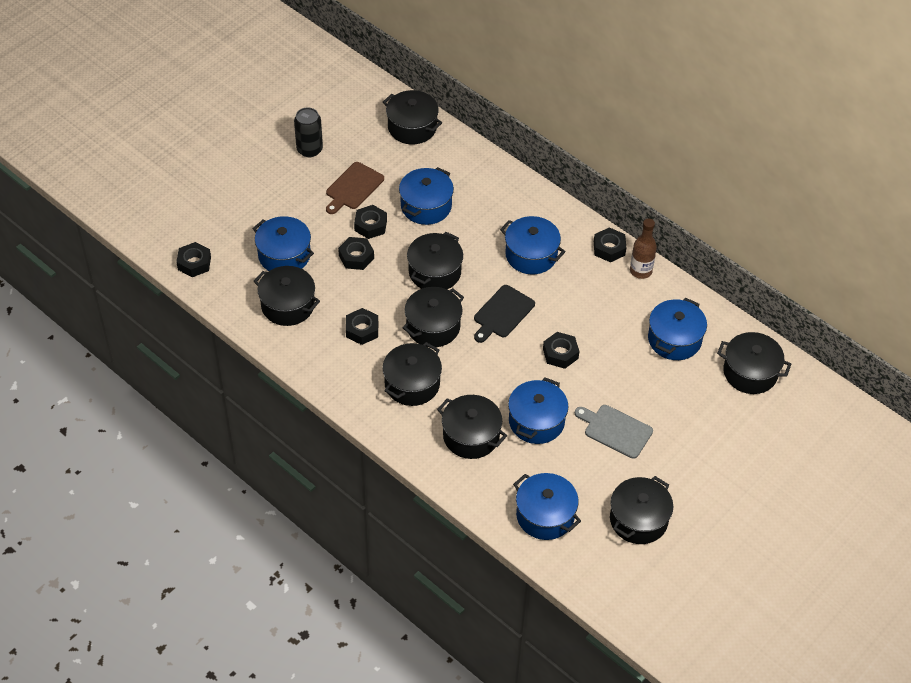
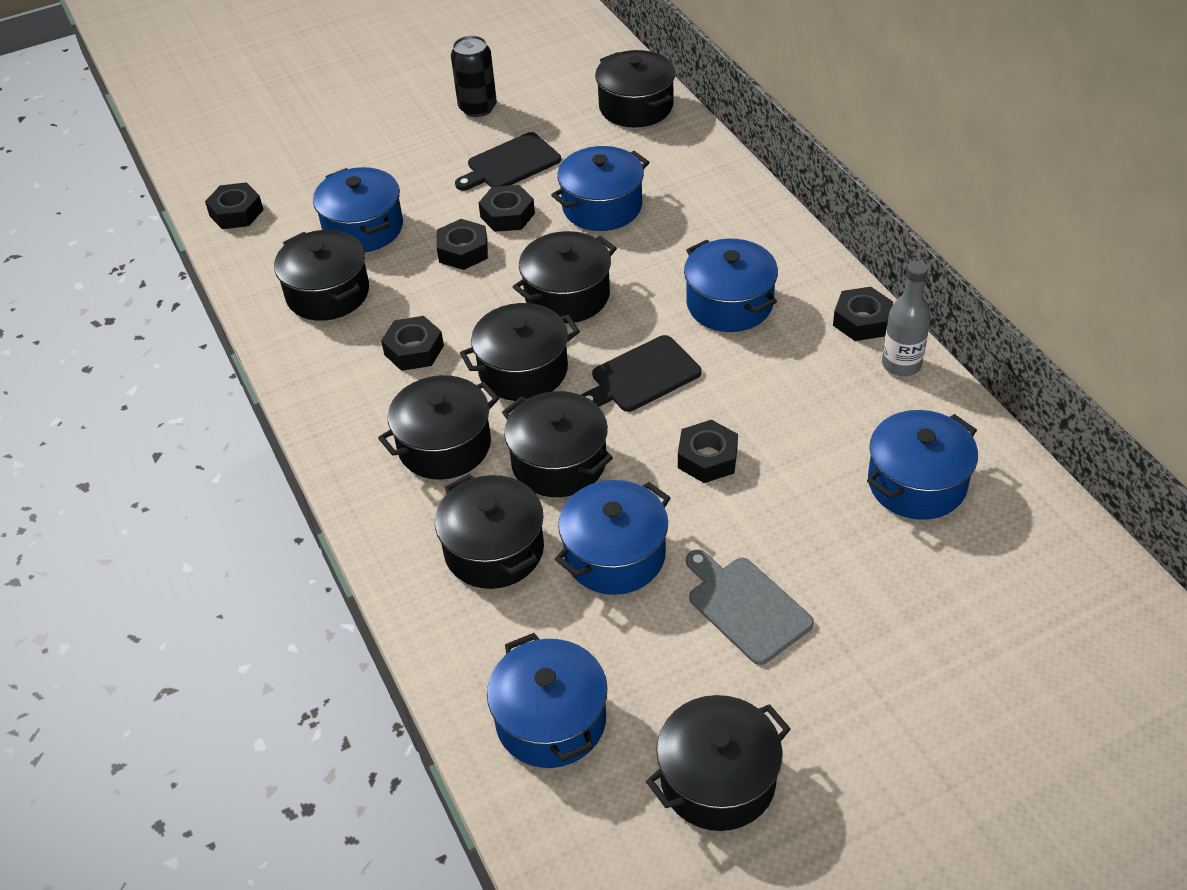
camera: 25 degrees right, 5 degrees down
brown cutting board [326,162,384,214] -> black cutting board [455,132,561,191]
brown bottle [630,219,657,279] -> grey bottle [882,261,931,376]
black pot [717,332,791,394] -> black pot moved to [502,391,613,497]

